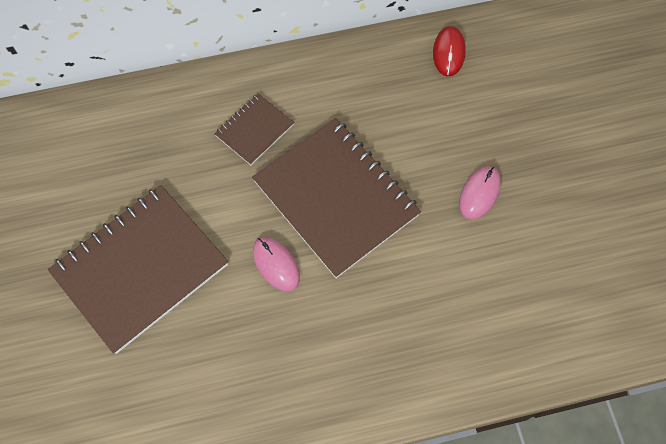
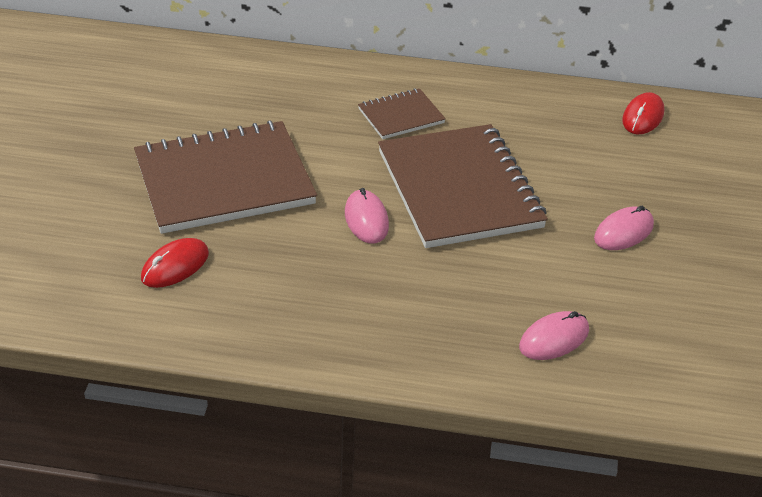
camera: 20 degrees right, 25 degrees down
none -> red mouse [141,238,209,288]
none -> pink mouse [519,311,589,360]

